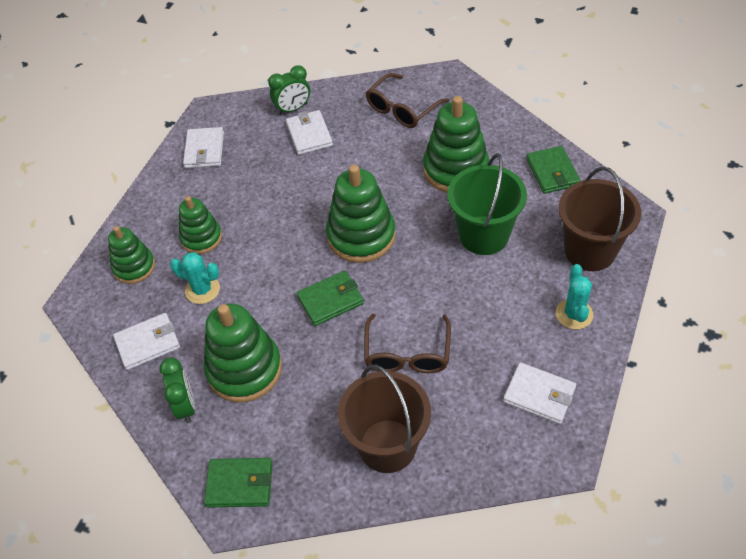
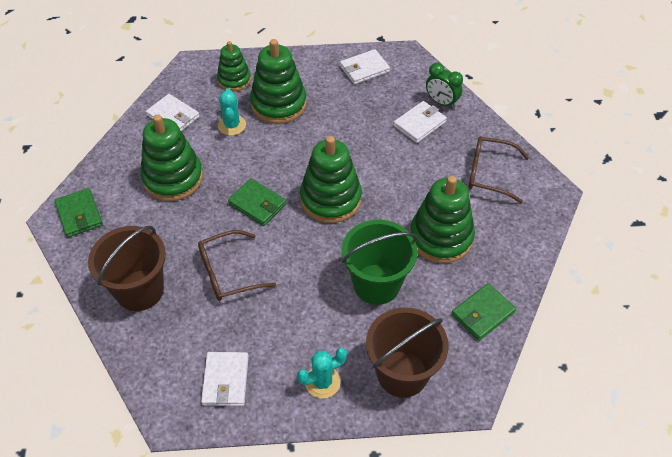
camera: 60 degrees right, 0 degrees up
green clock [159,357,195,423] -> none
green stacking toy [179,196,222,254] -> green stacking toy [250,39,307,124], size x1.62

